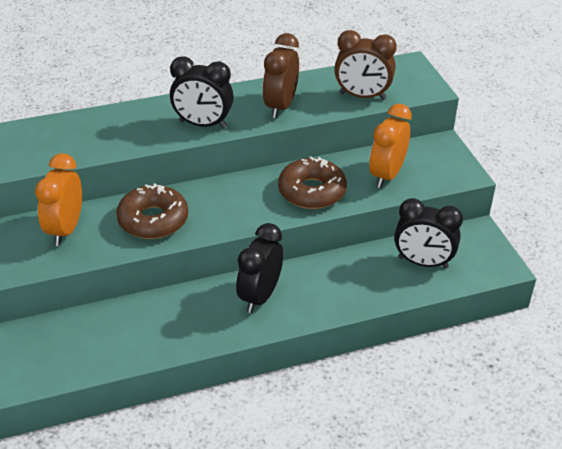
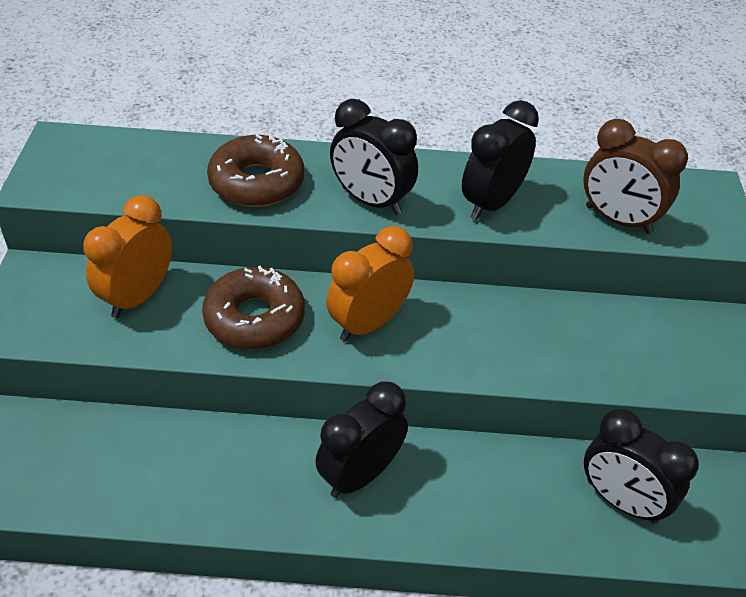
camera: 20 degrees right, 5 degrees up
brown clock [262,33,299,118] -> black clock [462,100,539,220]
brown donut [278,157,347,209] -> brown donut moved to [207,134,304,207]
orange clock [369,104,412,188] -> orange clock moved to [326,226,414,342]

